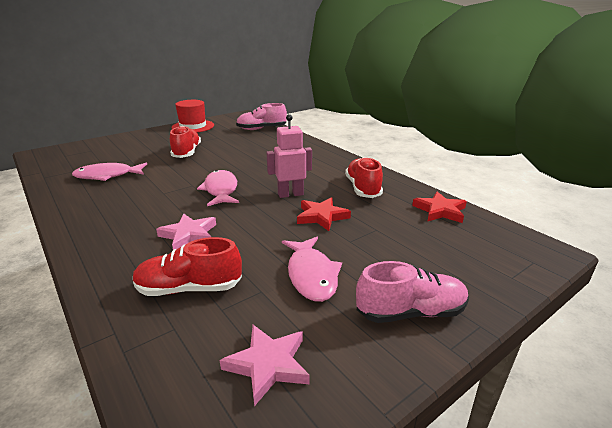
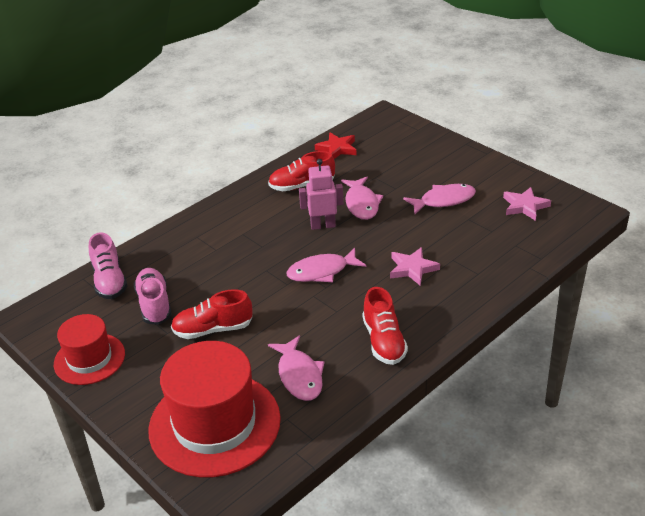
camera: 95 degrees left, 10 degrees up
red shoe [133,237,242,296] -> red shoe moved to [362,287,408,365]
pink robot [266,114,312,198] -> pink robot turned 105 degrees clockwise [299,159,344,230]
red star [297,197,351,231] -> pink fish [341,176,383,220]
pink shoe [356,261,469,323] -> pink shoe moved to [133,268,172,325]
none -> red hat [148,341,281,477]

